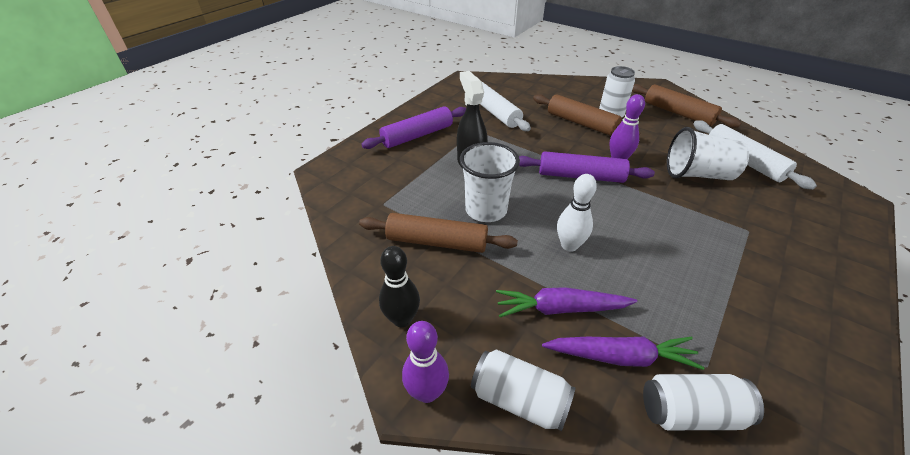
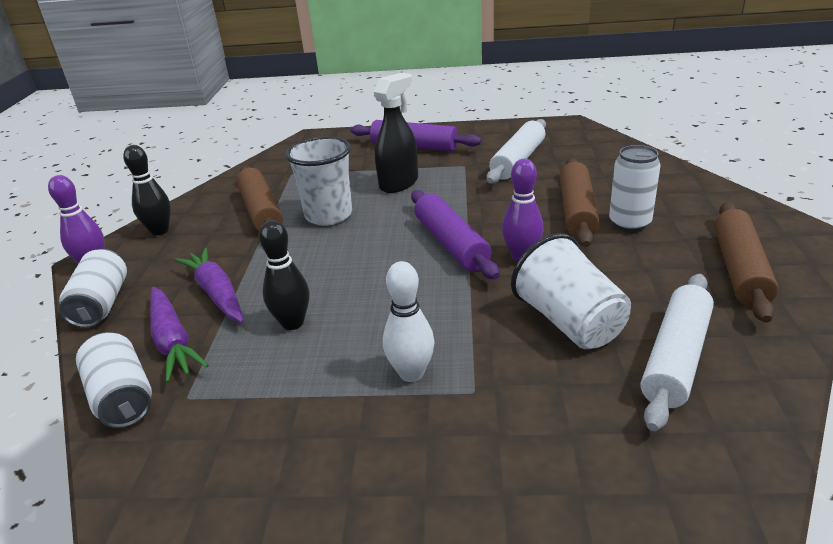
camera: 60 degrees right, 10 degrees down
white bowling pin [557,174,597,252] -> white bowling pin moved to [383,261,434,382]
none -> black bowling pin [259,220,309,330]

